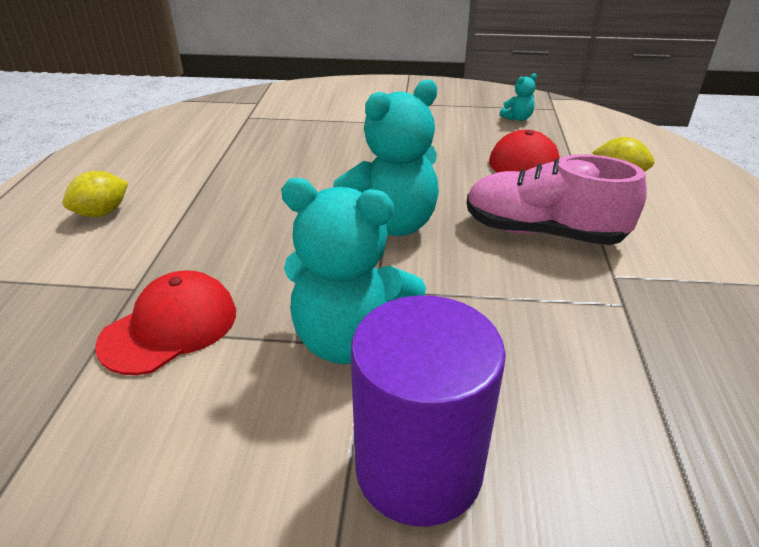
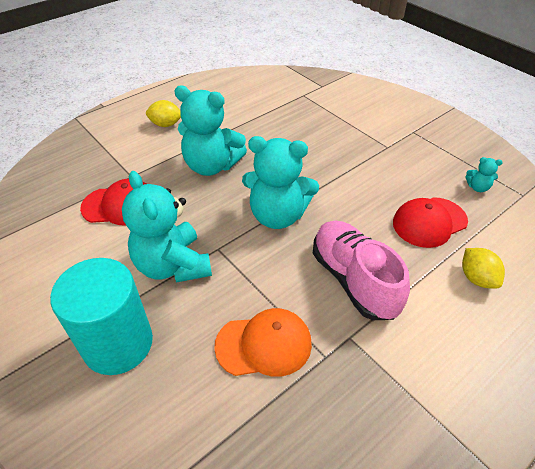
camera: 45 degrees right, 10 degrees up
purple cylinder [351,295,506,526] -> turquoise cylinder [50,258,153,375]
none -> turquoise teddy bear [174,85,247,176]
none -> orange cap [214,308,312,377]

